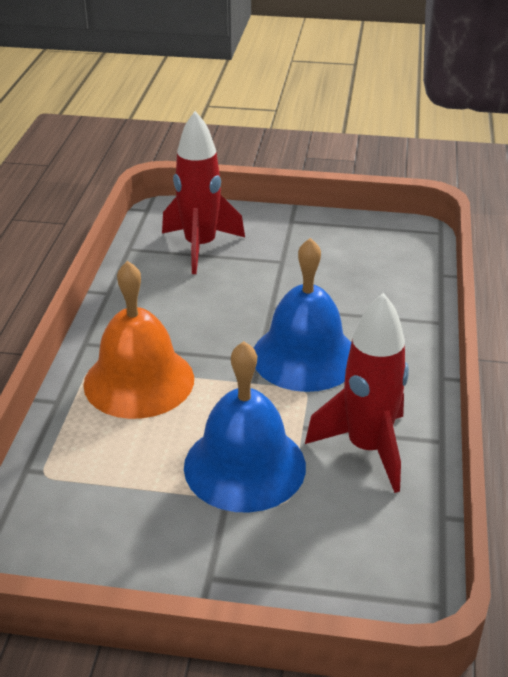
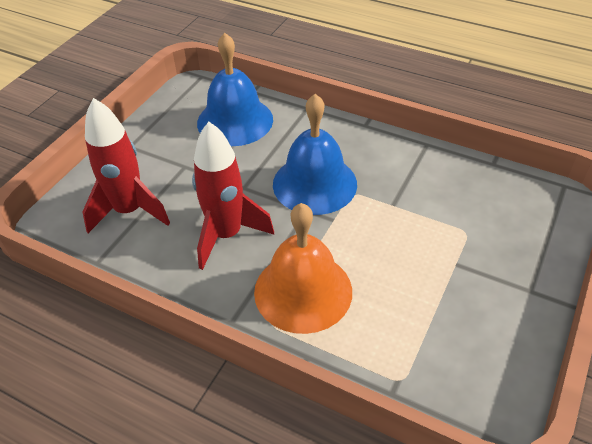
camera: 70 degrees left, 10 degrees up
blue bell [184,341,306,513] -> blue bell moved to [197,33,273,146]
red rocket [305,293,409,493] -> red rocket moved to [192,122,274,270]

